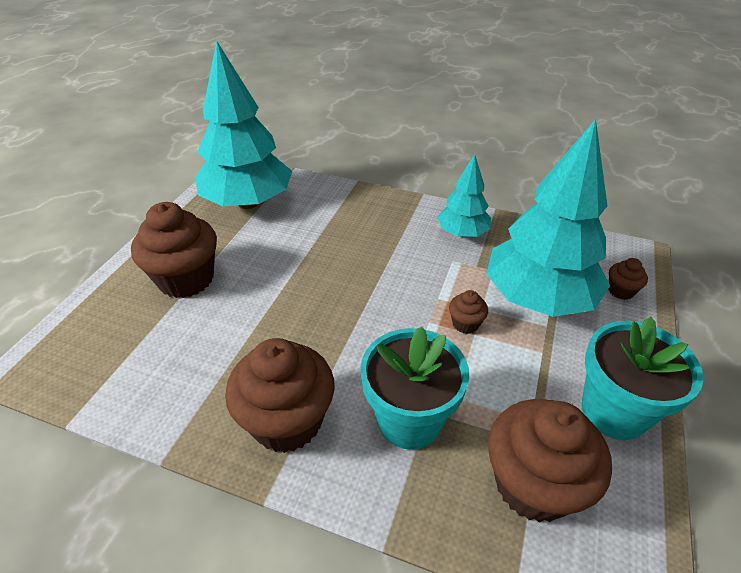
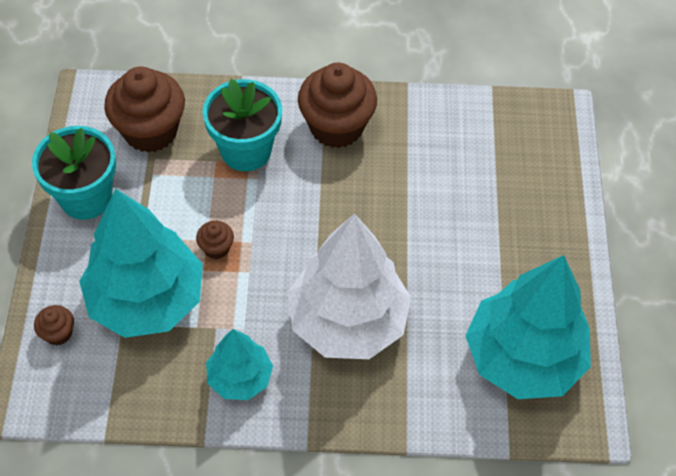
camera: 160 degrees right, 15 degrees up
brown cupcake [131,202,217,298] -> none
none -> white tree [288,213,411,359]

